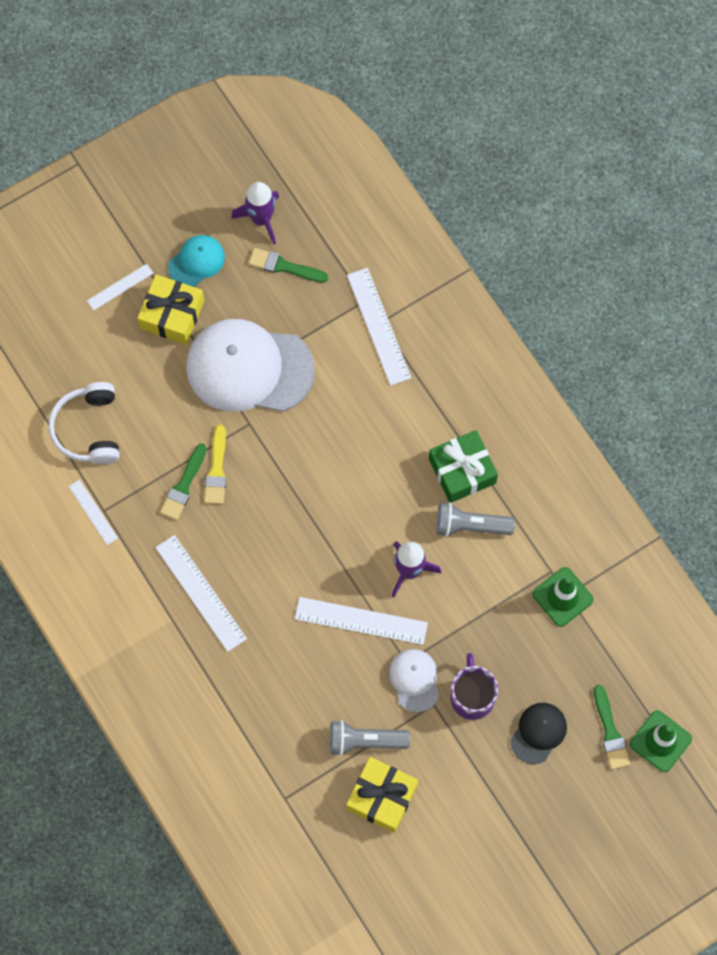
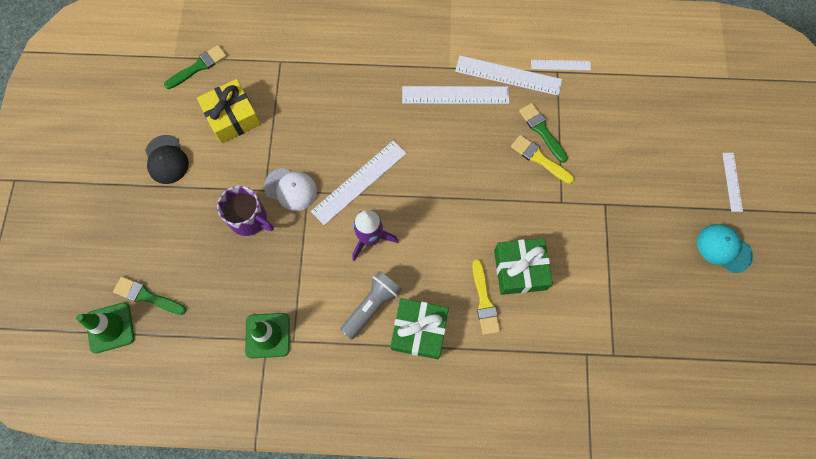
camera: 125 degrees right, 0 degrees up
white headphones [49,382,120,464] -> none
yellow gift [137,274,204,344] -> none
turquoise cap [168,235,225,287] -> turquoise cap turned 135 degrees clockwise [697,224,753,273]
white cap [186,319,315,412] -> none
purple rocket [231,182,279,245] -> none
green brush [249,248,328,283] -> green brush moved to [164,45,227,89]
grey flashlight [330,720,410,756] -> none
white ruler [347,268,411,386] -> white ruler moved to [455,56,562,96]
black cap [510,703,567,764] -> black cap moved to [145,135,189,184]
none -> yellow brush [472,259,500,335]
none -> green gift [494,238,553,295]

